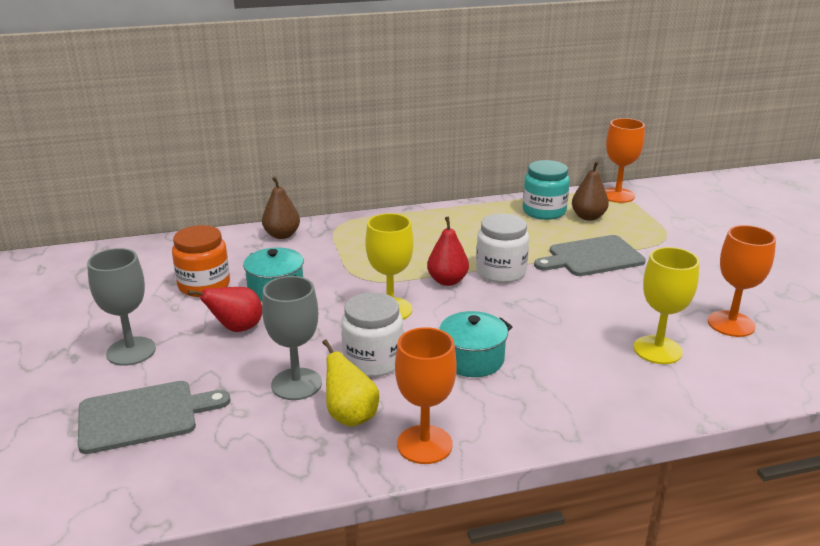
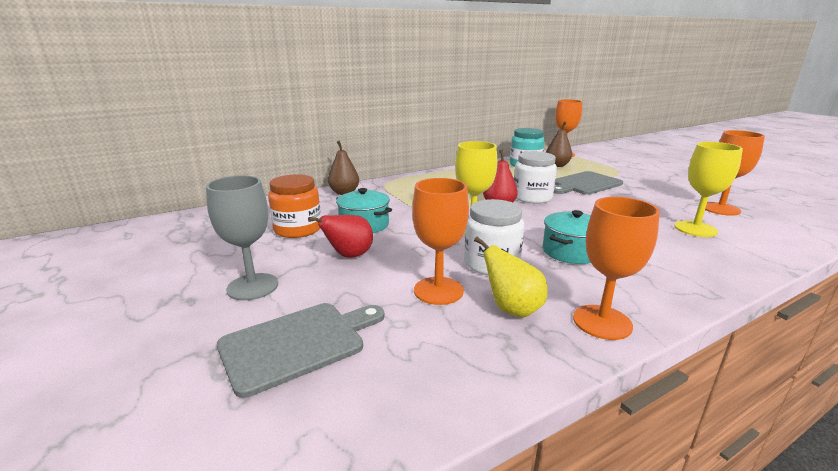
camera: 15 degrees left, 5 degrees down
grey goblet [262,276,322,400] -> orange goblet [412,178,469,305]

